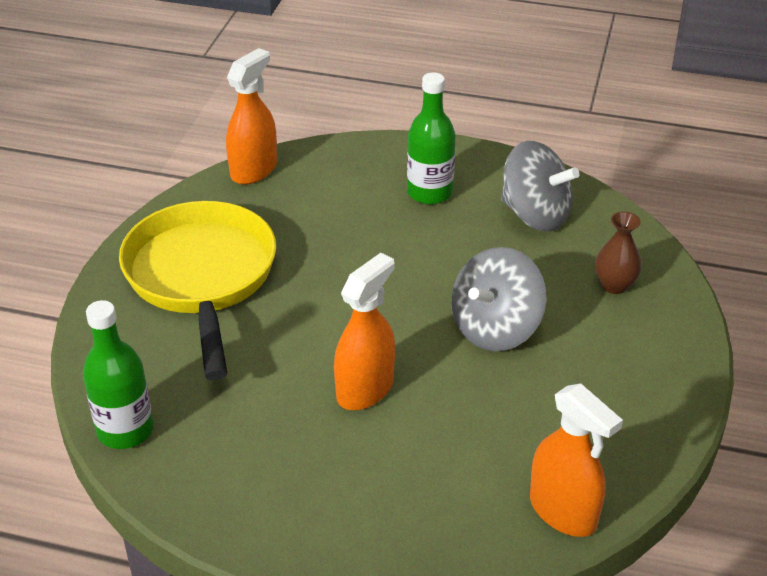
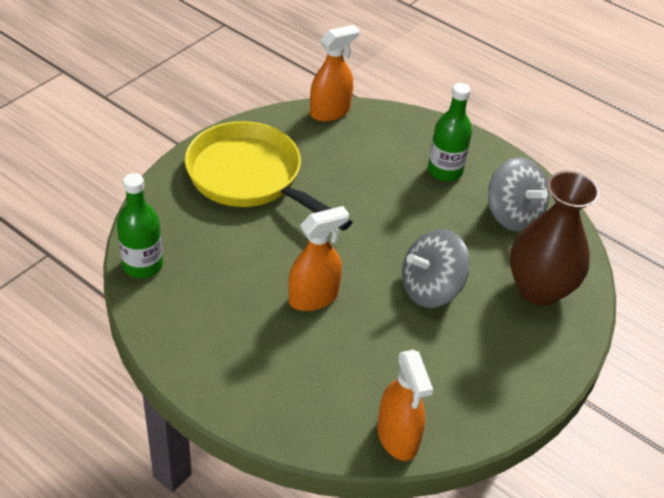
camera: 20 degrees right, 5 degrees up
yellow pan [119,201,276,380] -> yellow pan turned 60 degrees counterclockwise [185,121,352,231]
brown vase [595,212,642,294] -> brown vase [510,171,600,306], size x2.11

